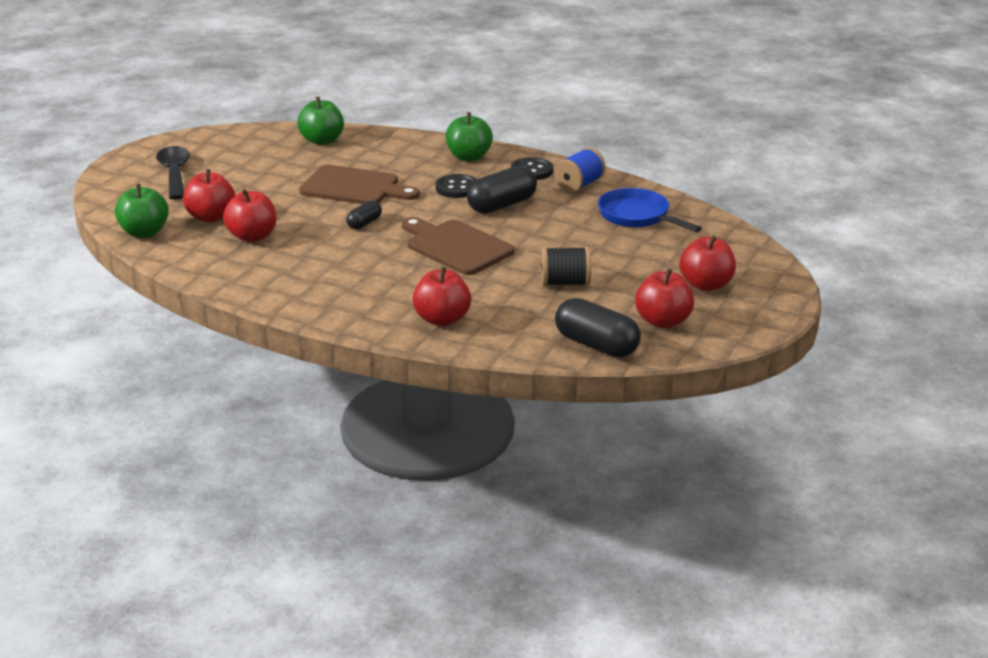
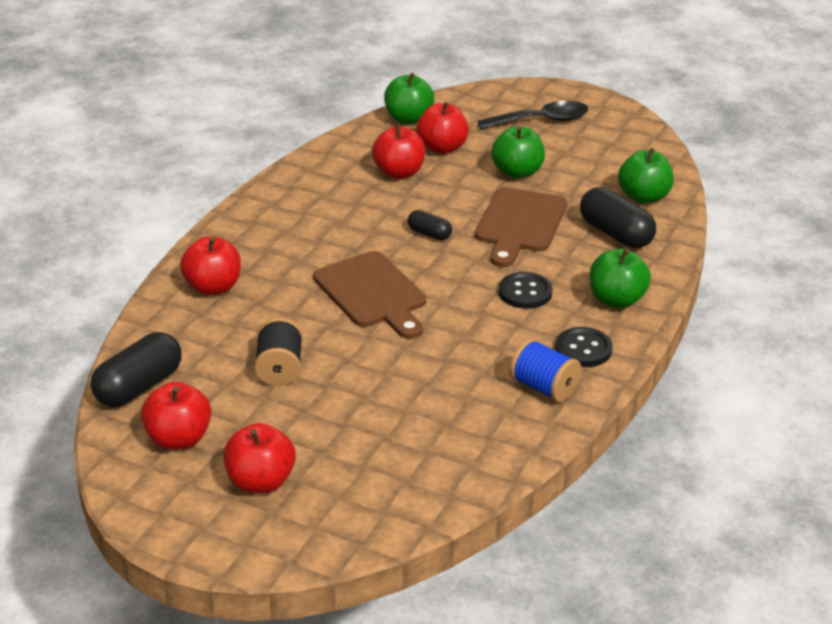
camera: 90 degrees right, 5 degrees up
brown cutting board [402,217,515,275] -> brown cutting board turned 105 degrees clockwise [313,251,426,339]
black capsule [467,166,537,214] -> black capsule moved to [580,187,656,248]
blue pan [598,188,702,232] -> none
none -> green apple [491,126,545,179]

